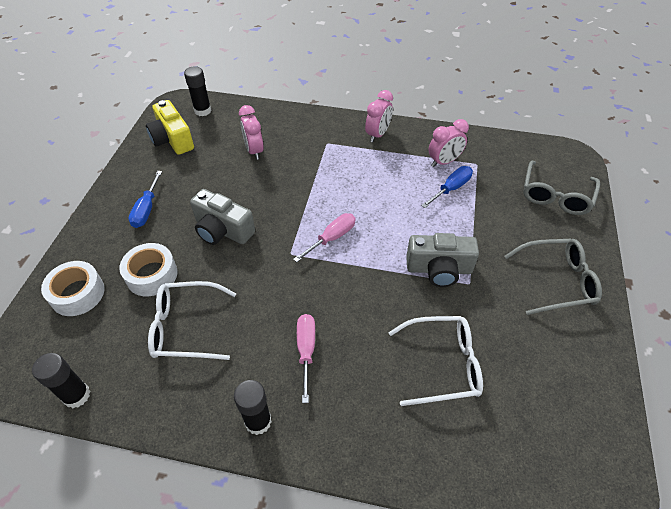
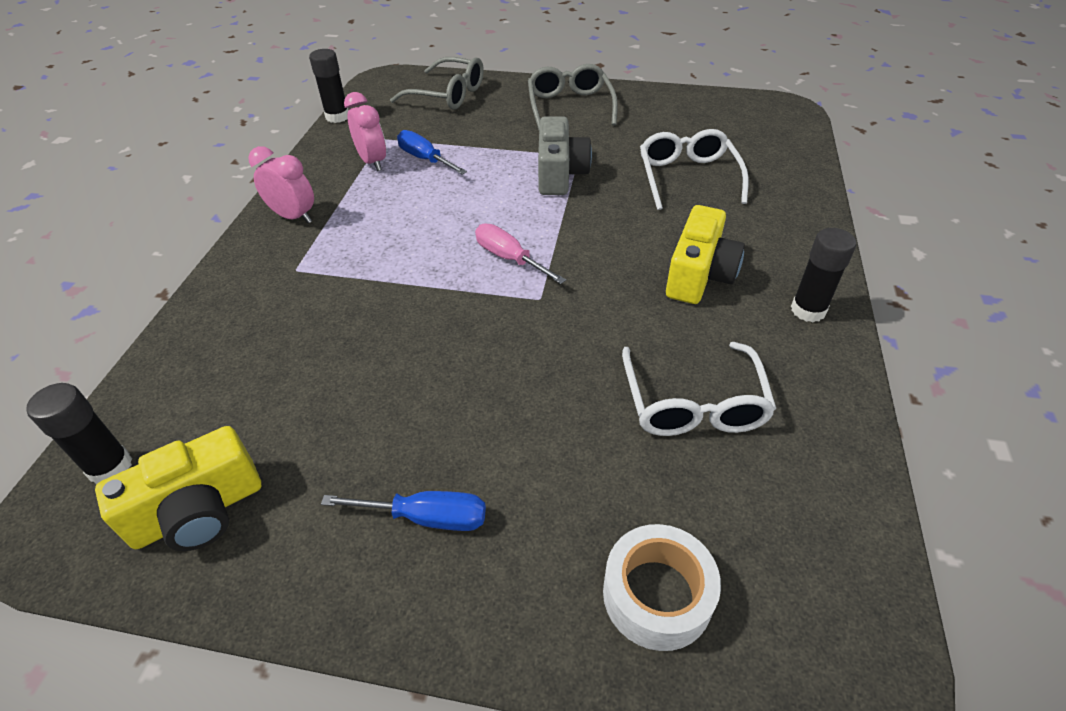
camera: 90 degrees left, 5 degrees down
black glue stick [32,353,90,408] -> black glue stick moved to [309,49,349,123]
white tape [119,243,178,296] -> none
grey camera [190,189,255,245] -> none
pink clock [239,105,264,160] -> none
pink screwdriver [297,314,315,403] -> yellow camera [666,205,745,304]

